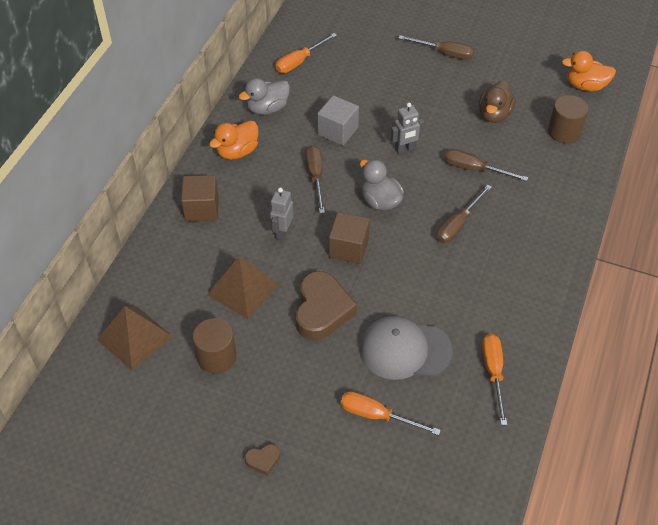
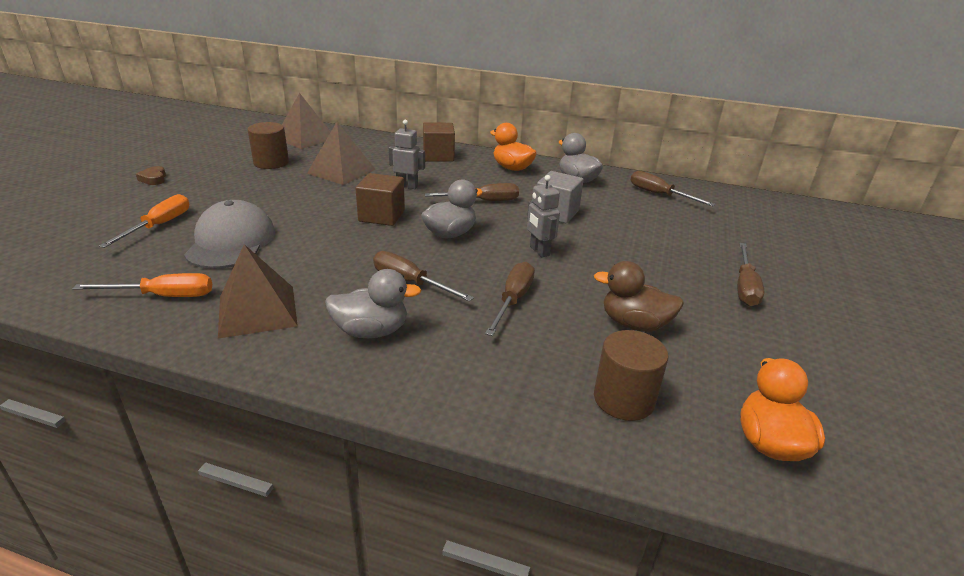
camera: 85 degrees right, 20 degrees down
orange screwdriver [275,33,337,73] -> brown screwdriver [631,171,715,206]
brown heart [295,271,357,340] -> none
none -> brown pyramid [218,244,298,339]
none -> grey duck [325,269,422,338]

